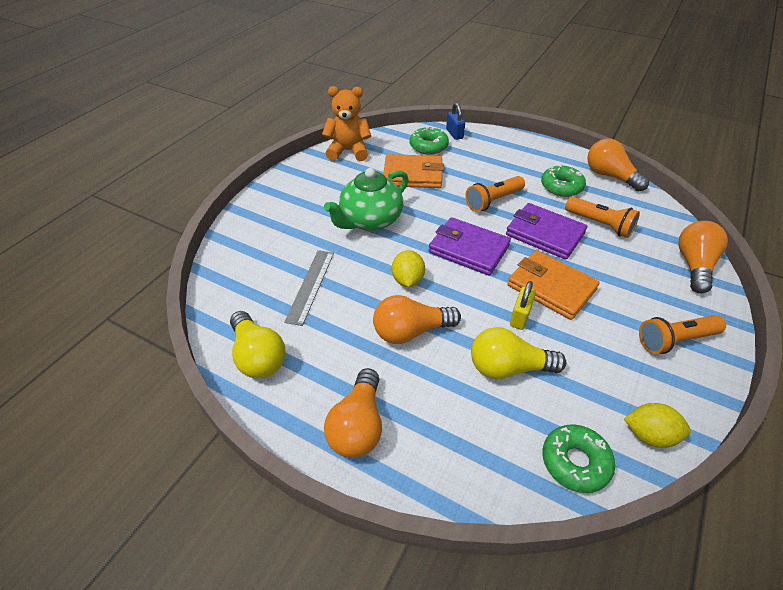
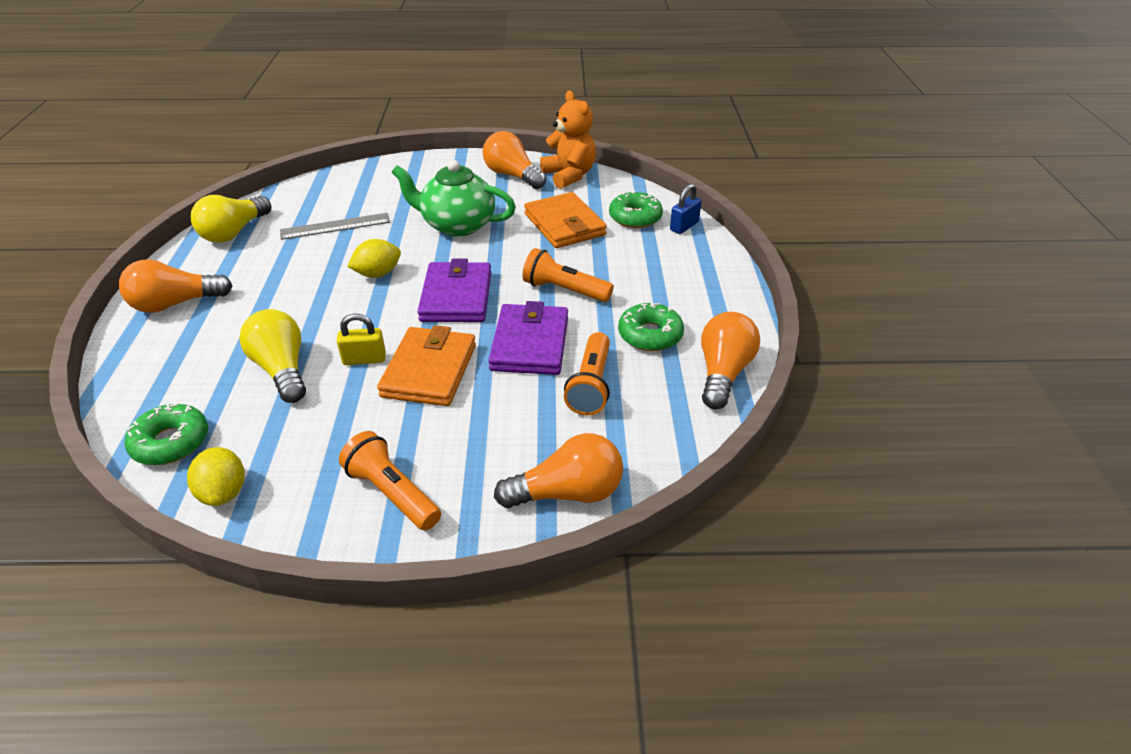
camera: 60 degrees right, 5 degrees down
orange light bulb [373,295,461,344] -> orange light bulb moved to [483,131,546,189]

